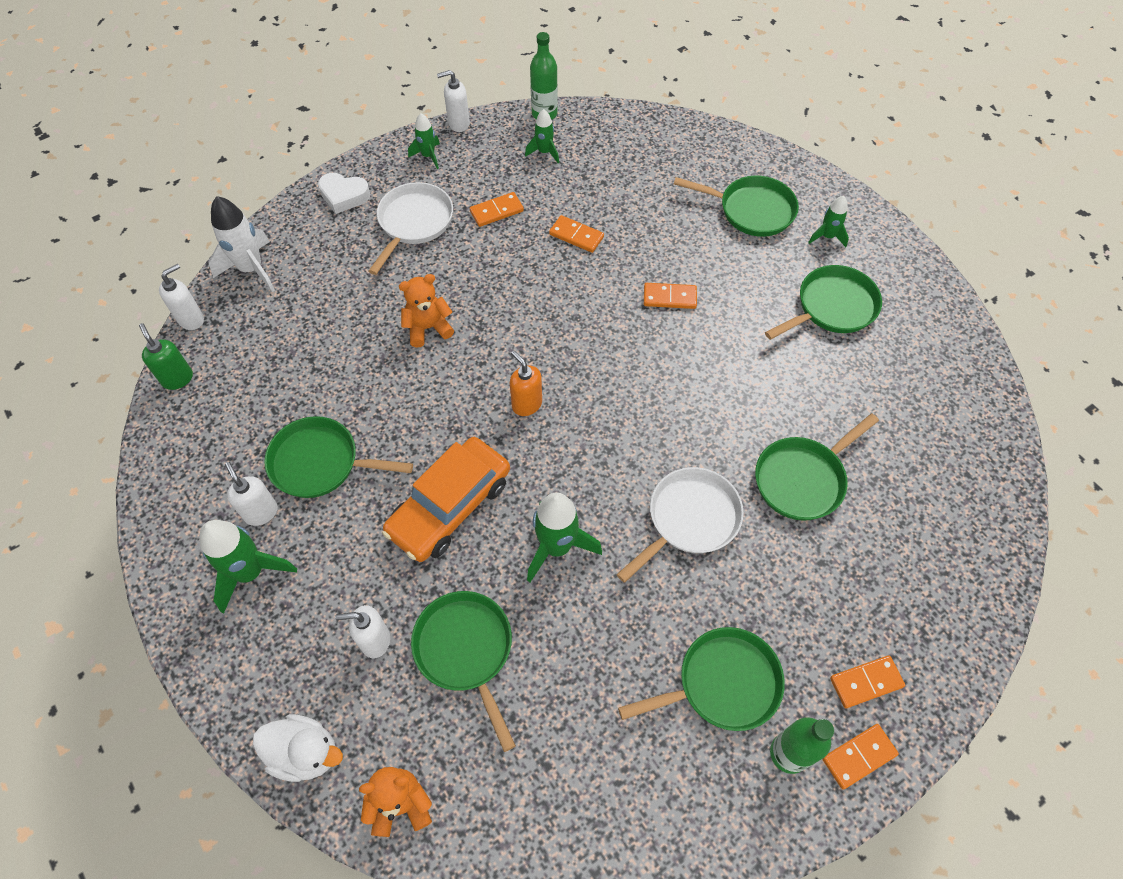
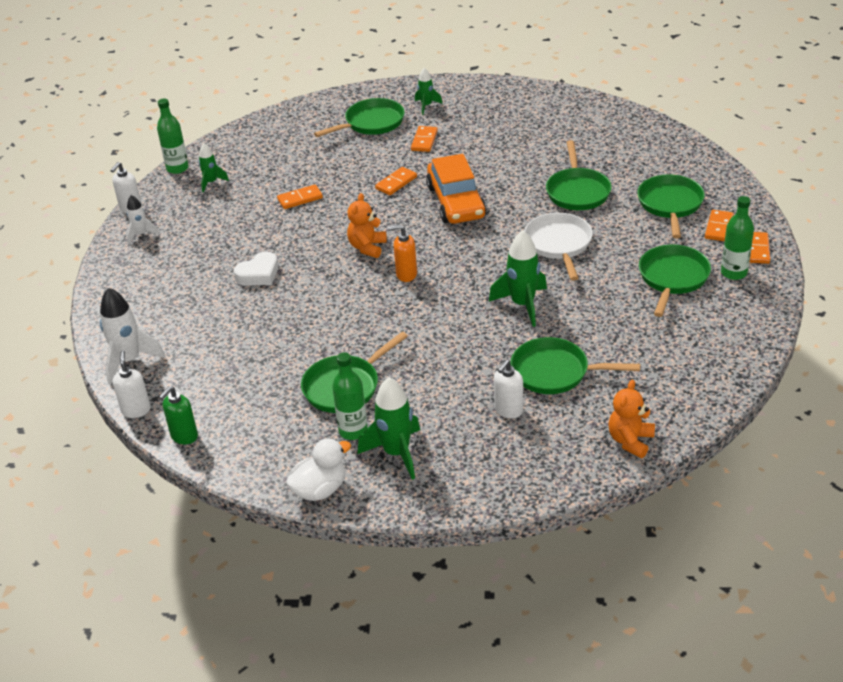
camera: 50 degrees left, 20 degrees down
green soap dispenser [139,323,193,390] -> green soap dispenser turned 60 degrees counterclockwise [159,386,198,444]
white soap dispenser [225,462,278,526] -> green bottle [332,352,368,440]
white duck [253,714,343,782] -> white duck moved to [286,438,351,501]
white heart [318,173,370,214] -> white heart moved to [234,252,278,286]
white pan [369,182,453,275] -> none
orange car [382,437,510,562] -> orange car moved to [426,154,486,224]
orange teddy bear [399,274,454,347] -> orange teddy bear moved to [347,193,387,258]
green rocket [408,113,440,169] -> white rocket [127,195,159,244]
orange domino [470,192,524,227] -> orange domino moved to [411,126,438,152]
green pan [765,265,882,340] -> green pan moved to [637,174,705,238]

